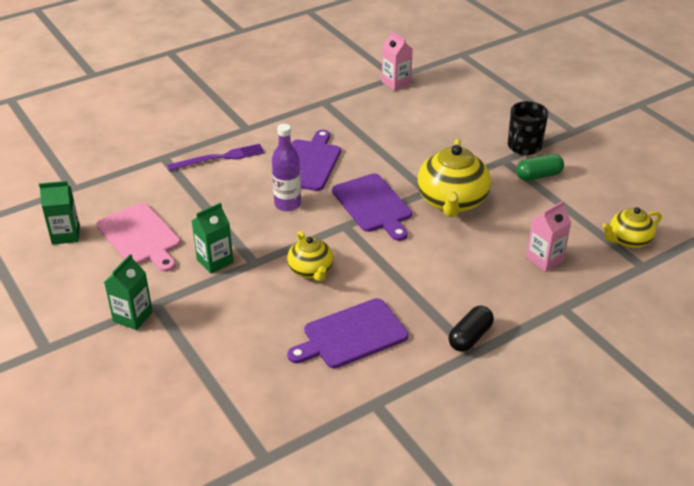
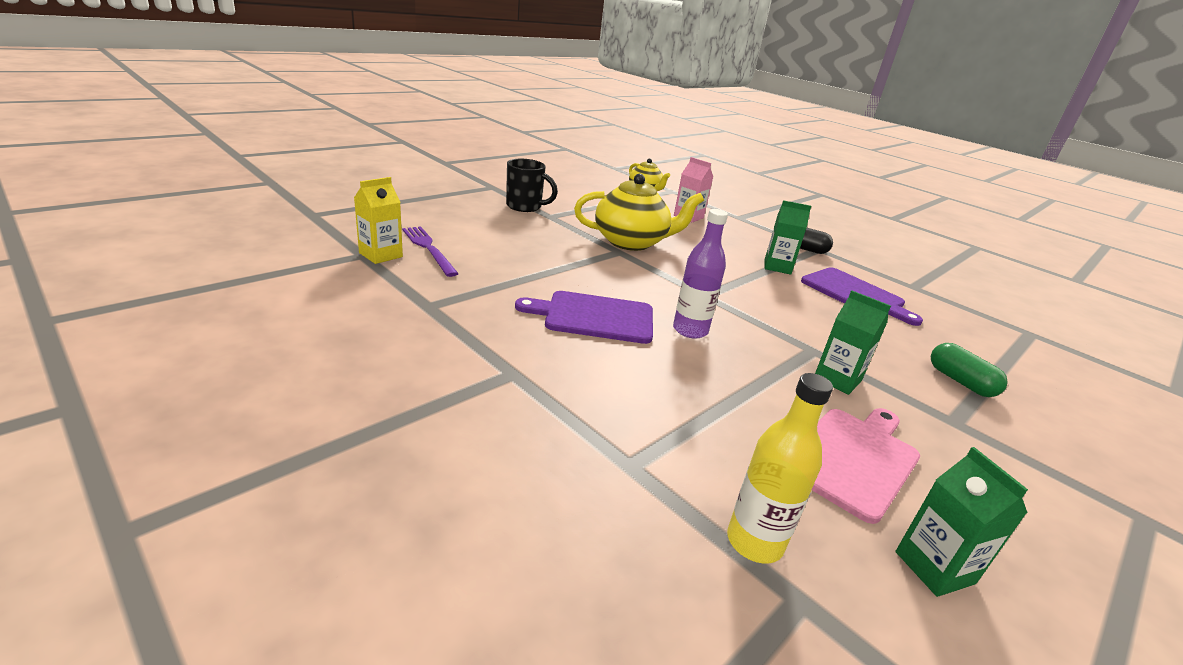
camera: 105 degrees left, 10 degrees down
green carton [104,254,153,330] -> green carton moved to [765,200,811,275]
purple fork [167,144,265,171] -> purple fork moved to [402,226,459,277]
yellow teapot [287,231,334,282] -> none
purple cutting board [332,174,412,241] -> none
pink carton [381,31,413,91] -> yellow carton [354,177,403,264]
green capsule [516,154,564,181] -> green capsule moved to [931,343,1008,397]
none -> yellow bottle [727,373,833,564]

